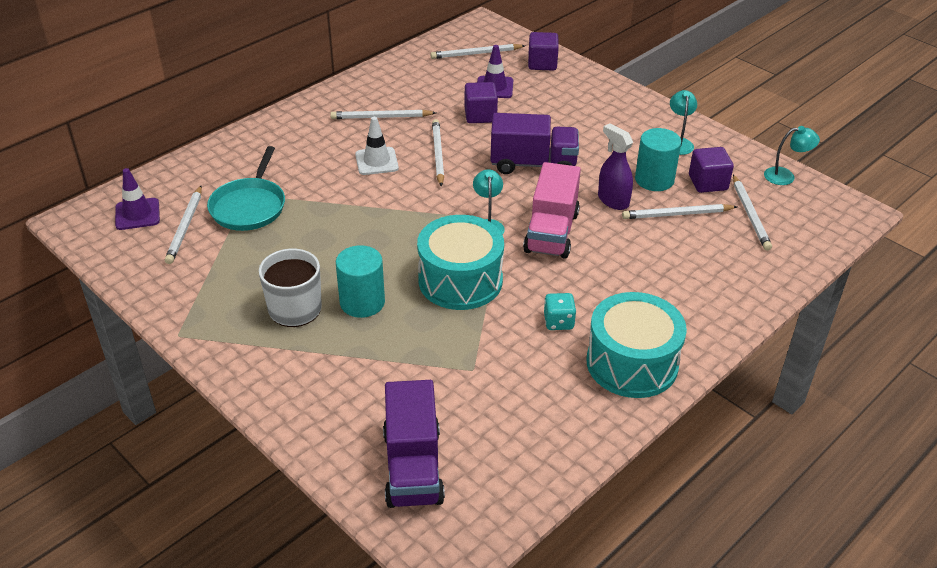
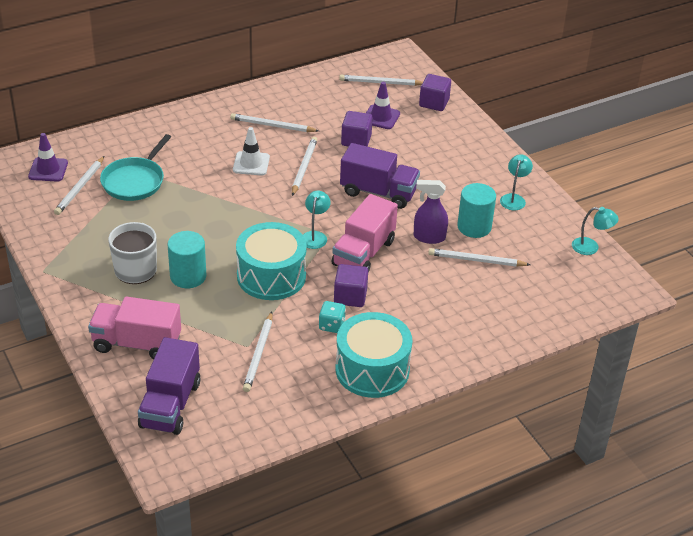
camera: 15 degrees right, 0 degrees up
purple spray bottle [598,123,633,210] -> purple spray bottle turned 60 degrees counterclockwise [414,180,448,244]
purple cube [689,147,734,193] -> purple cube moved to [334,264,368,307]
white pencil [733,175,772,251] -> white pencil moved to [243,312,272,392]
none -> pink truck [88,296,181,359]

